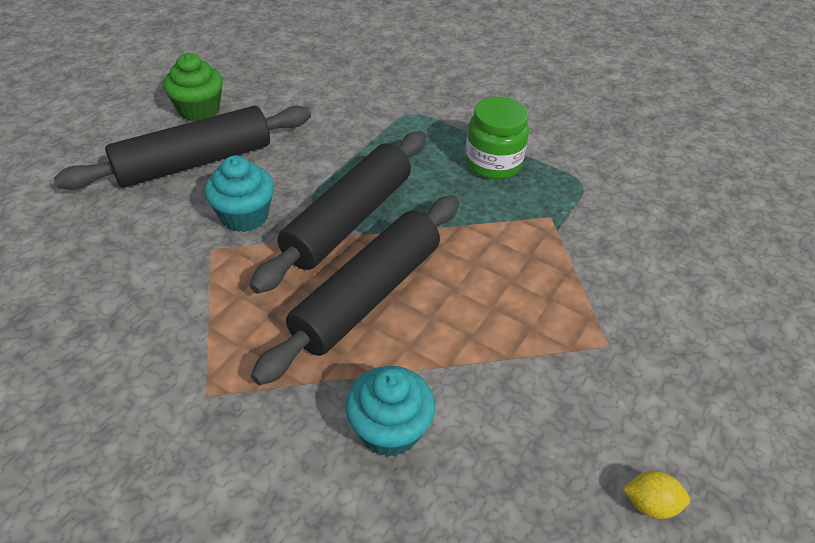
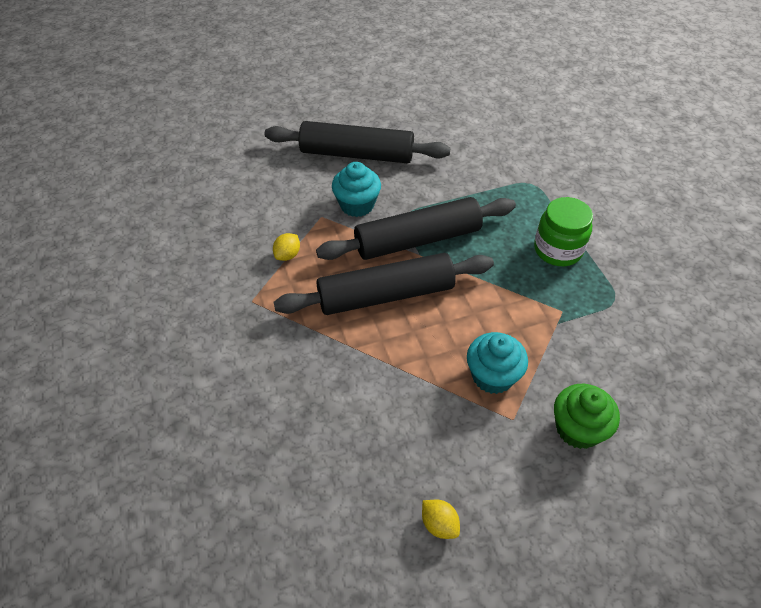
camera: 40 degrees right, 5 degrees up
green cupcake [163,53,223,121] -> green cupcake moved to [554,384,620,449]
turquoise cupcake [345,366,435,457] -> turquoise cupcake moved to [467,332,528,394]
none -> yellow lemon [273,233,300,261]

